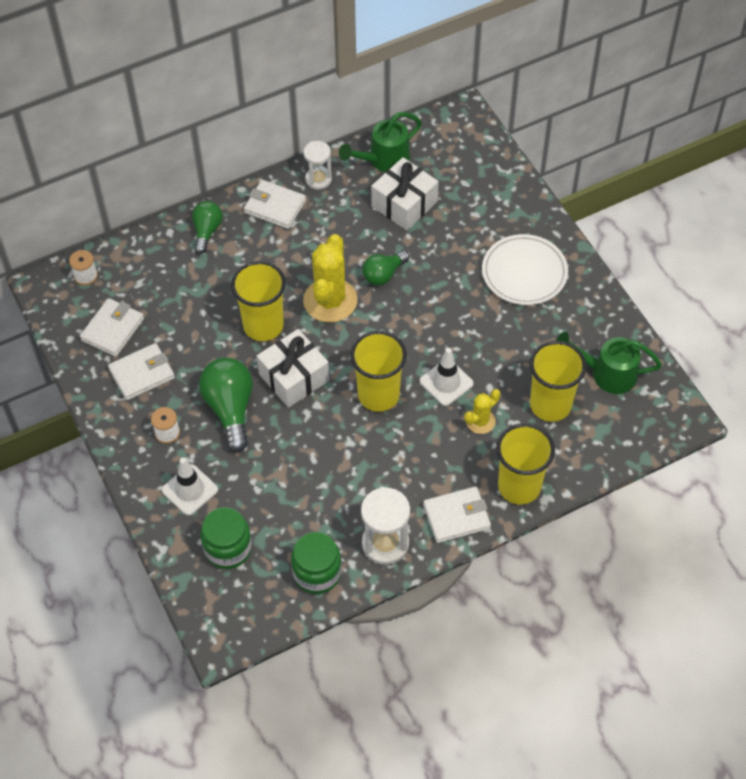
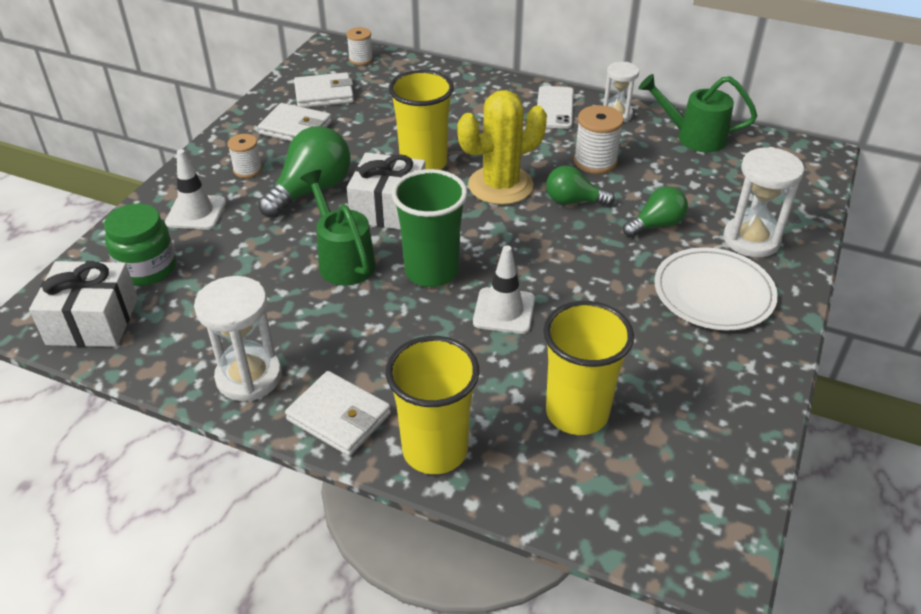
camera: 50 degrees right, 15 degrees down
green light bulb [192,201,223,254] -> green light bulb moved to [623,186,688,237]
white wallet [244,180,306,229] -> white phone [537,86,574,129]
green jar [291,532,342,594] -> none
yellow cup [350,331,407,412] -> green cup [392,169,467,287]
white gift [371,157,439,230] -> white gift moved to [29,261,138,347]
yellow cactus [465,389,500,434] -> none
green watering can [556,332,662,394] -> green watering can moved to [300,170,376,286]
none -> white spool [574,105,624,174]
none -> white hourglass [723,147,804,258]

